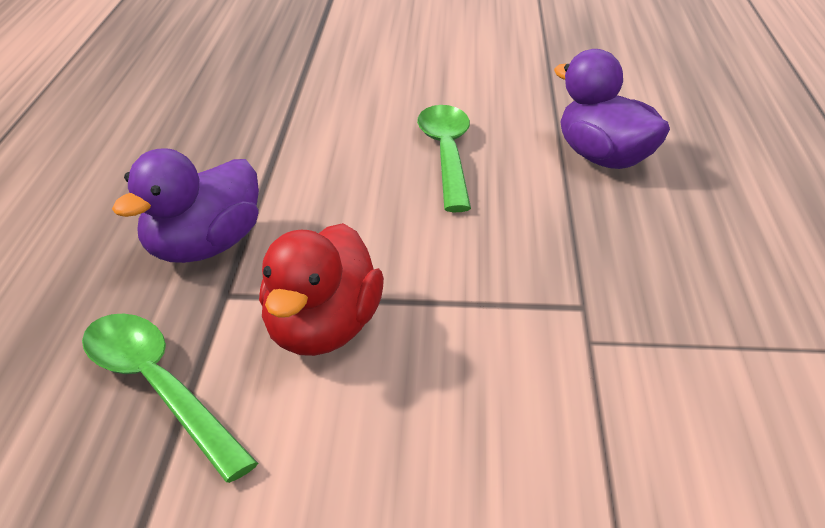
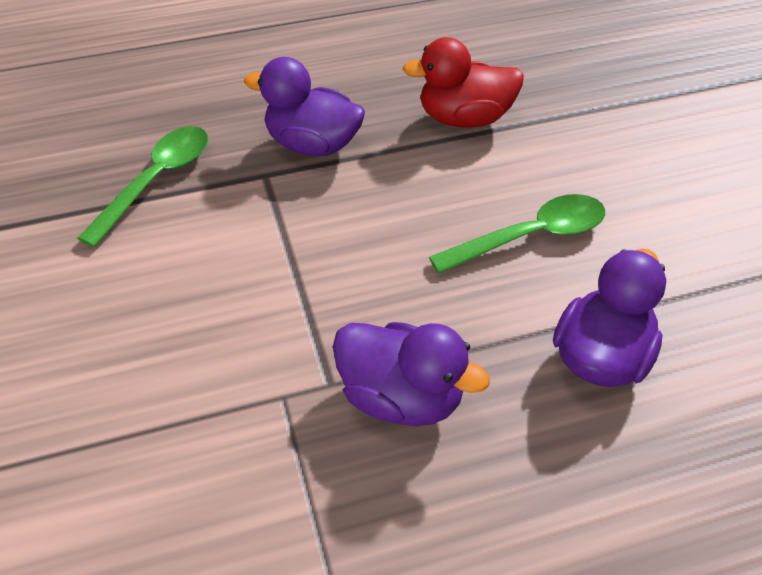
camera: 70 degrees right, 15 degrees up
red duck [259,223,384,356] -> red duck moved to [403,37,524,128]
none -> purple duck [333,322,490,426]

